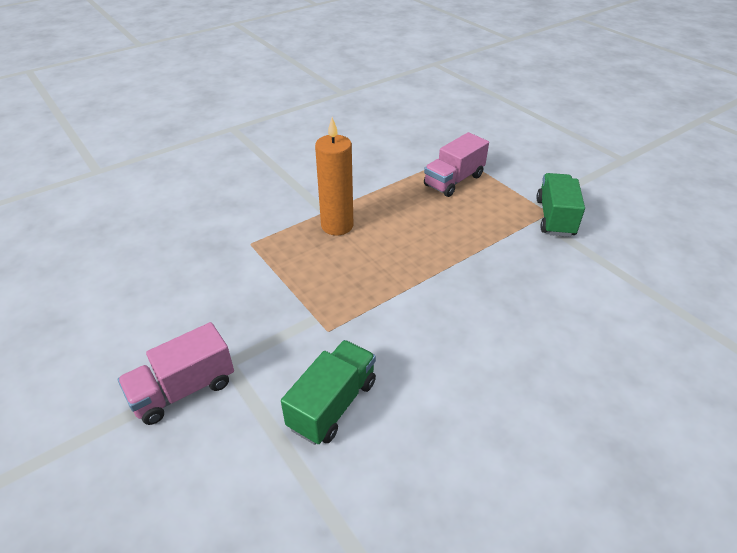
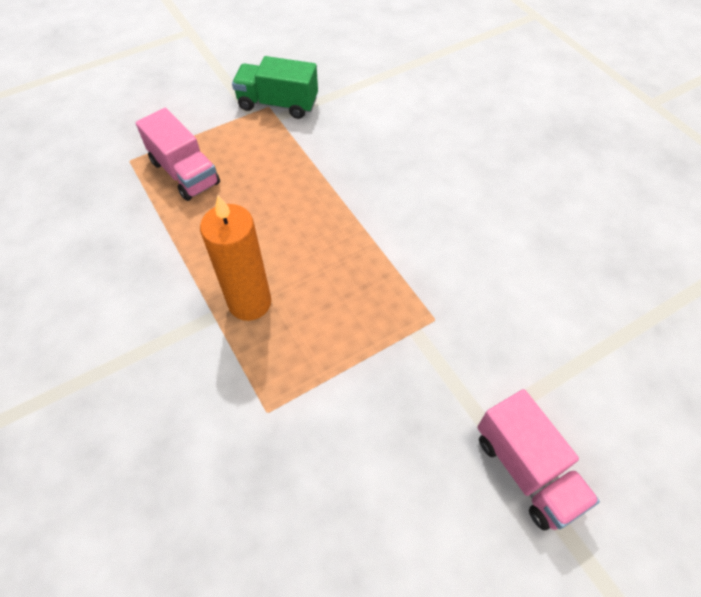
camera: 85 degrees left, 15 degrees up
green truck [281,340,376,445] -> none

